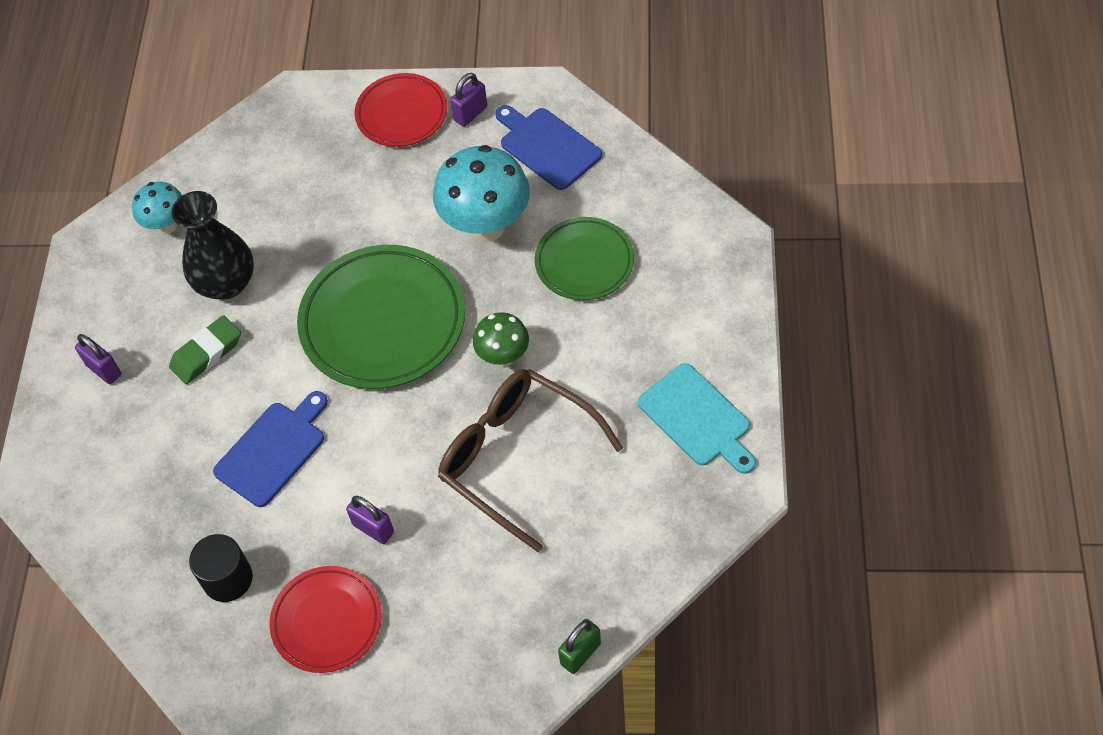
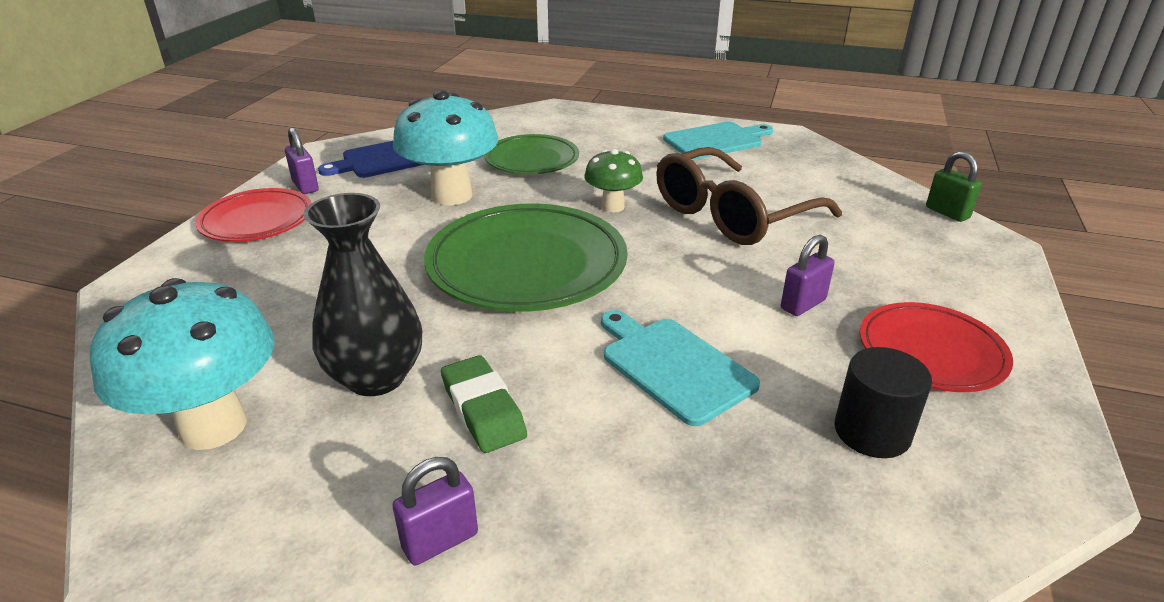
camera: 80 degrees left, 25 degrees down
turquoise mushroom [132,182,182,234] -> turquoise mushroom [90,278,274,450], size x1.79
blue cutting board [213,391,328,507] -> turquoise cutting board [601,310,760,426]

